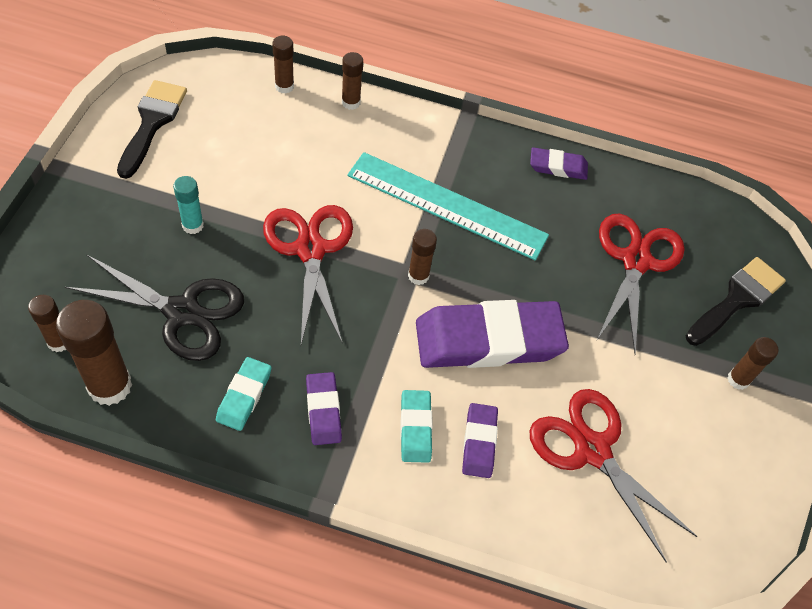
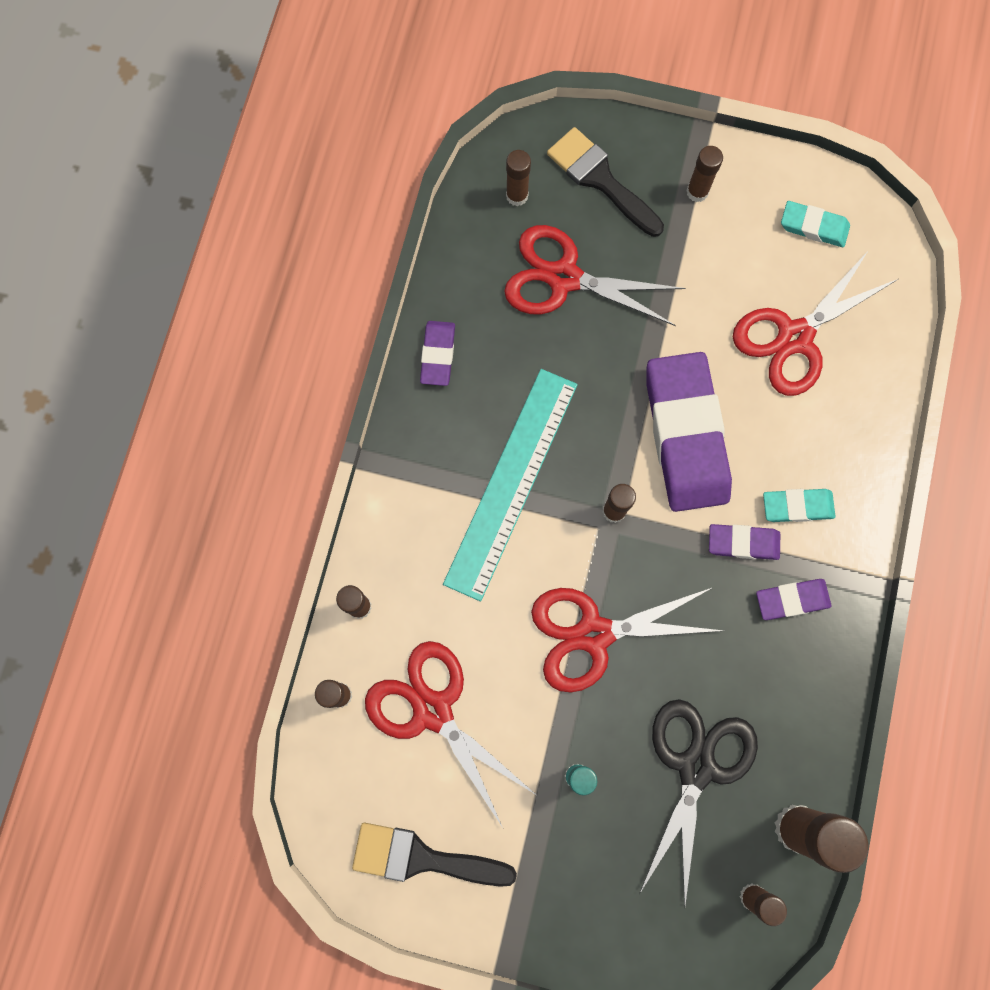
camera: 85 degrees left, 20 degrees up
turquoise eraser [216,357,272,431] -> turquoise eraser moved to [781,201,850,247]
purple eraser [462,403,498,478] -> purple eraser moved to [709,524,780,560]
none -> red scissors [365,641,536,828]
none -> brown glue stick [506,150,531,206]

